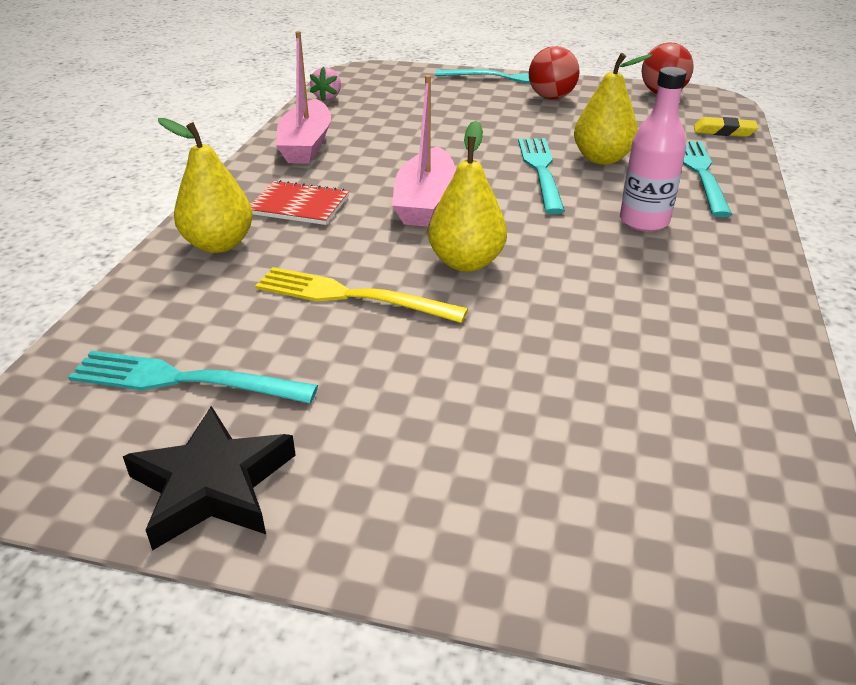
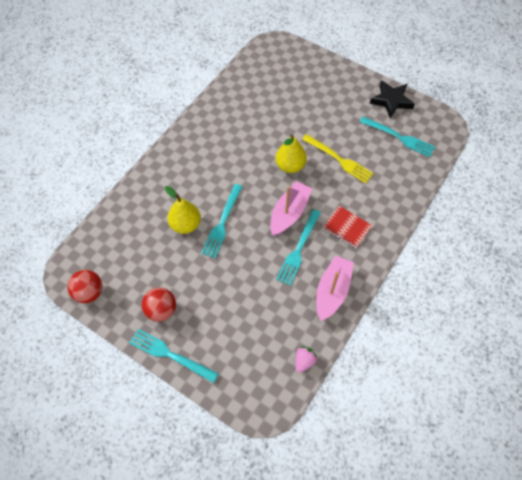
camera: 160 degrees left, 25 degrees up
yellow pear [158,118,253,253] -> none
pink bottle [620,67,687,232] -> none
turquoise fork [683,141,732,217] -> turquoise fork moved to [276,209,321,286]
yellow eraser [694,117,758,137] -> none

